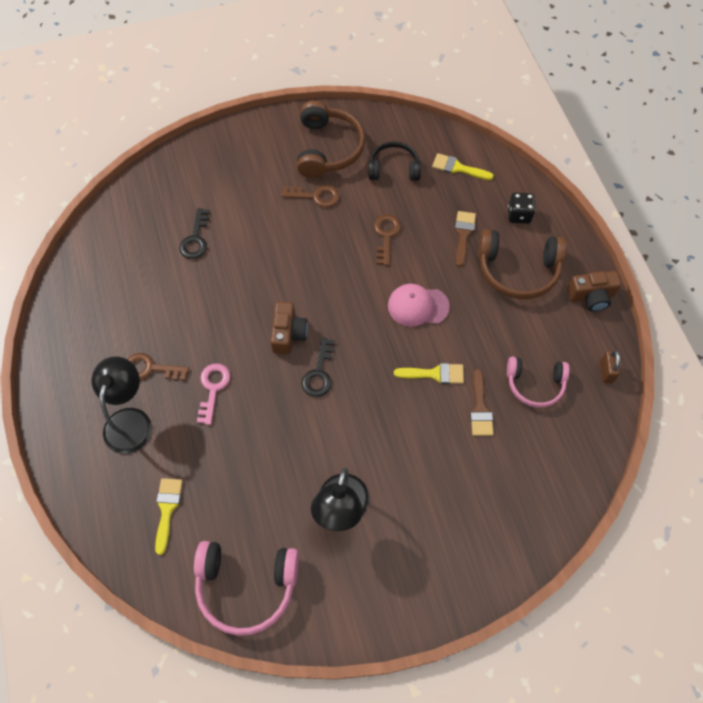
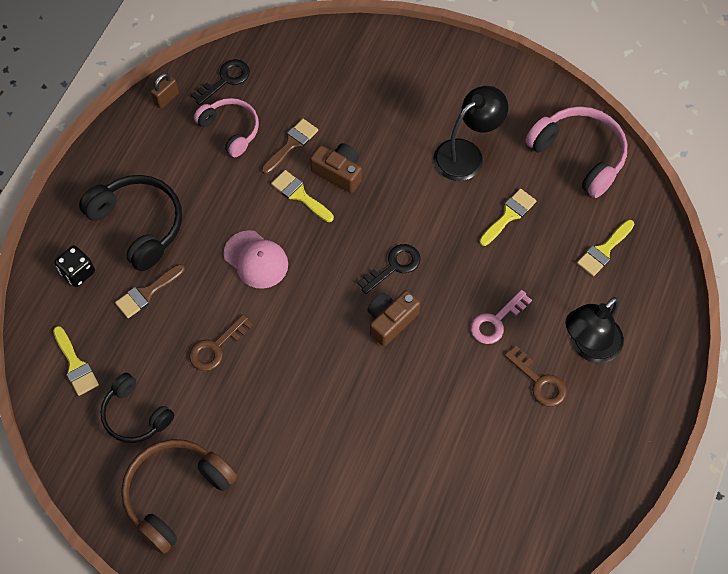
camera: 140 degrees left, 0 degrees up
black key [179,208,210,259] -> black key moved to [191,59,250,105]
brown key [281,185,340,207] -> none
brown headphones [478,229,567,299] -> black headphones [79,175,182,271]
brown camera [567,271,621,312] -> brown camera moved to [310,143,362,193]
none -> yellow brush [479,189,536,246]

